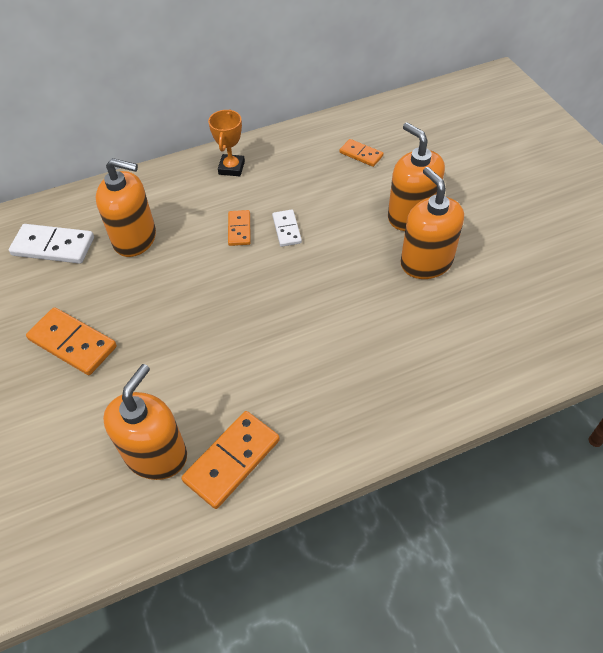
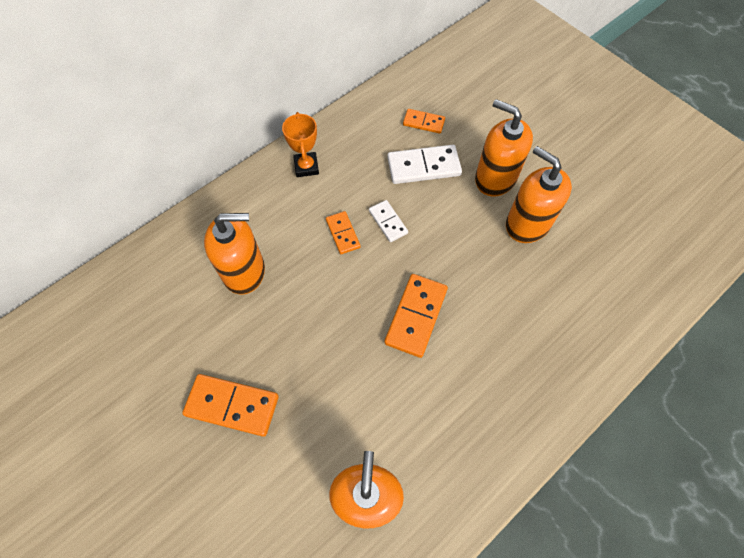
camera: 20 degrees left, 10 degrees up
white domino [9,224,94,264] -> white domino moved to [387,145,462,184]
orange domino [182,411,280,509] -> orange domino moved to [384,274,448,358]

